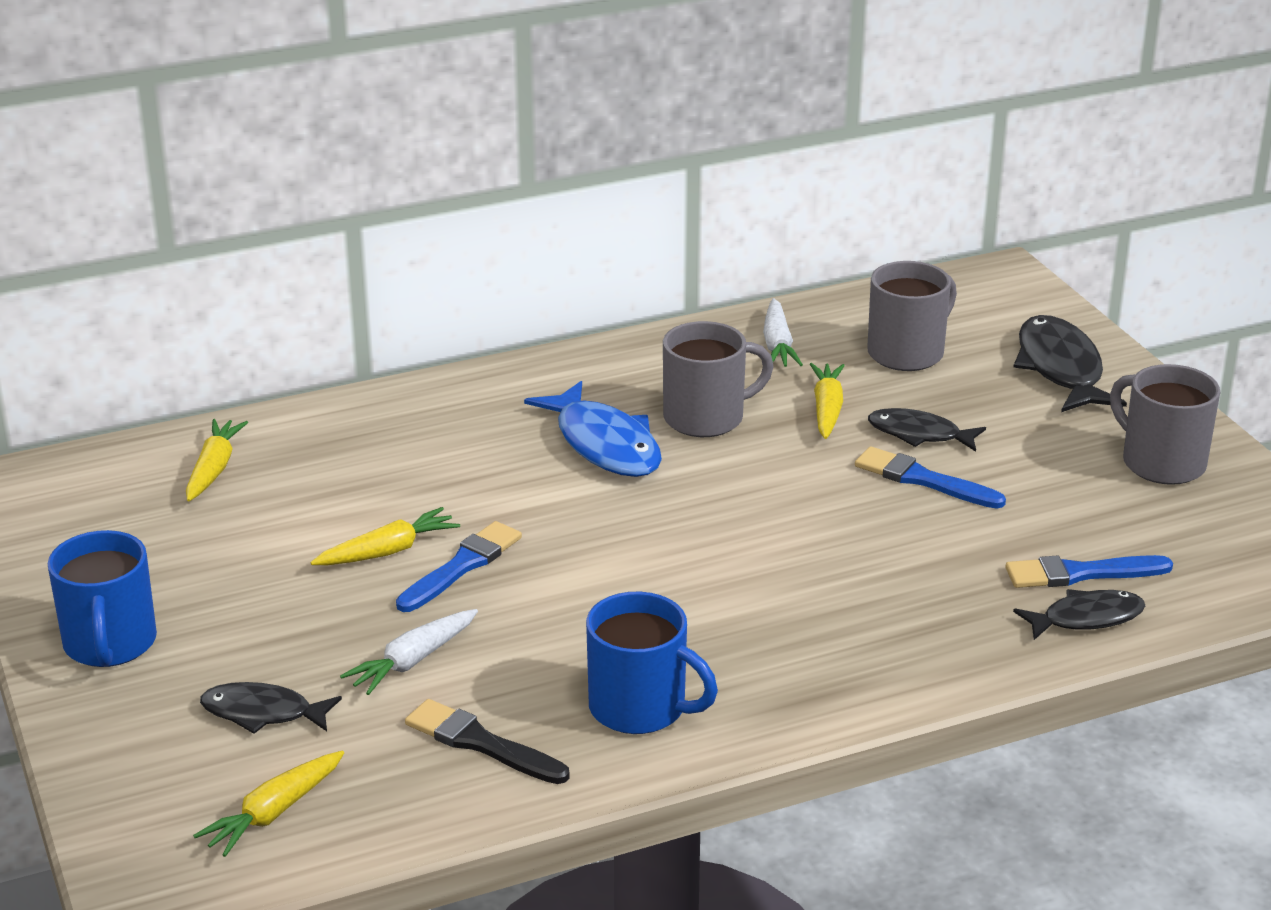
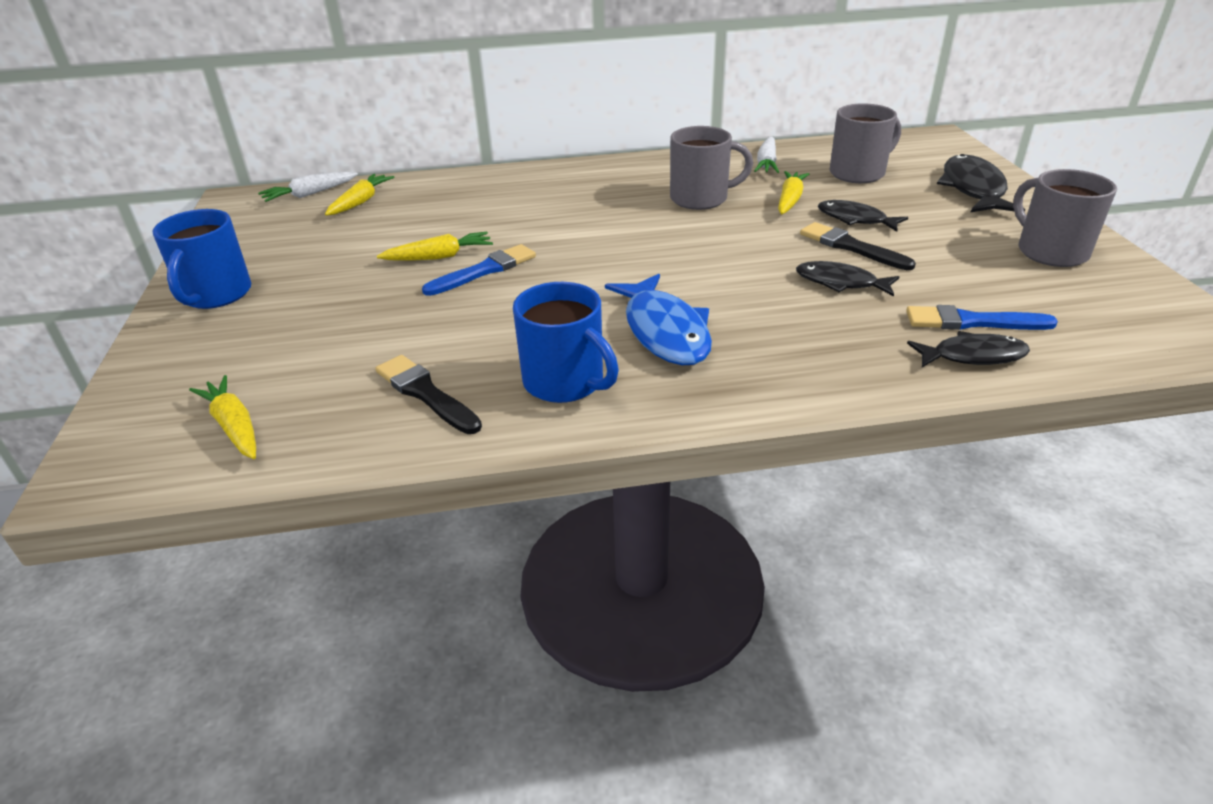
camera: 15 degrees right, 5 degrees up
yellow carrot [193,750,344,857] -> yellow carrot turned 90 degrees clockwise [189,375,256,459]
black fish [200,682,342,734] -> black fish moved to [796,261,899,296]
white carrot [340,609,478,695] -> white carrot moved to [258,172,358,202]
blue fish [524,381,662,477] -> blue fish moved to [605,274,712,365]
blue brush [855,446,1006,509] -> black brush [800,222,916,270]

